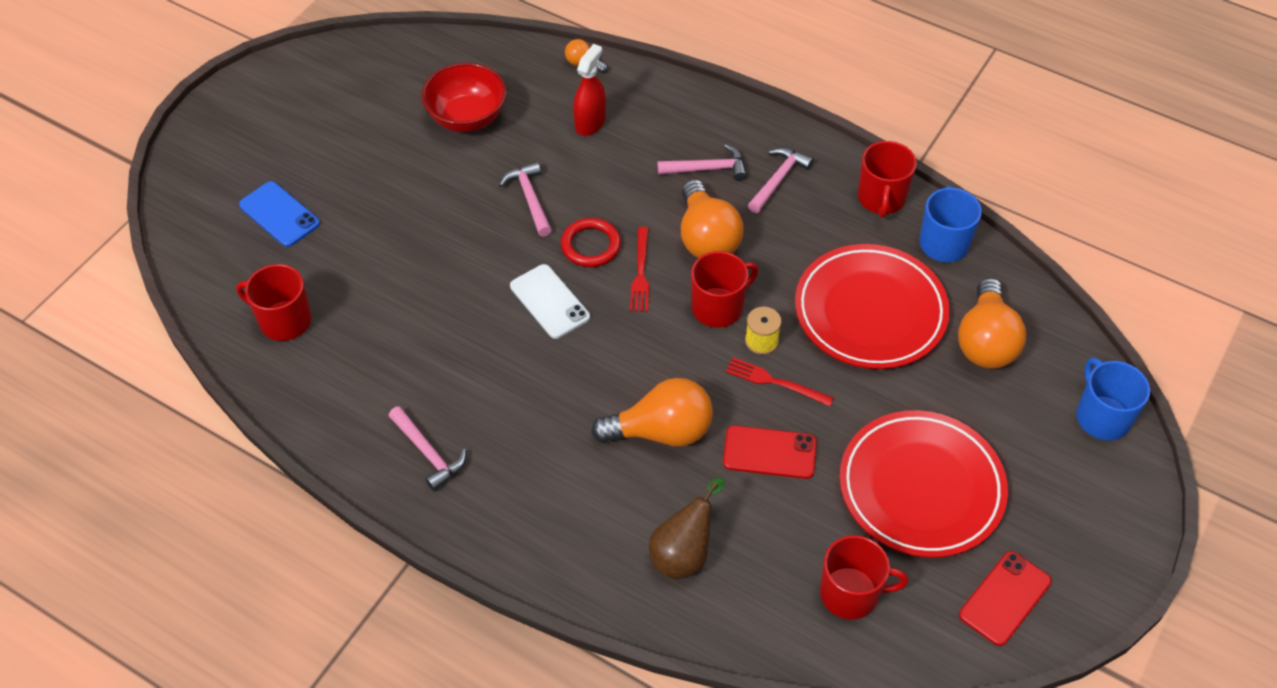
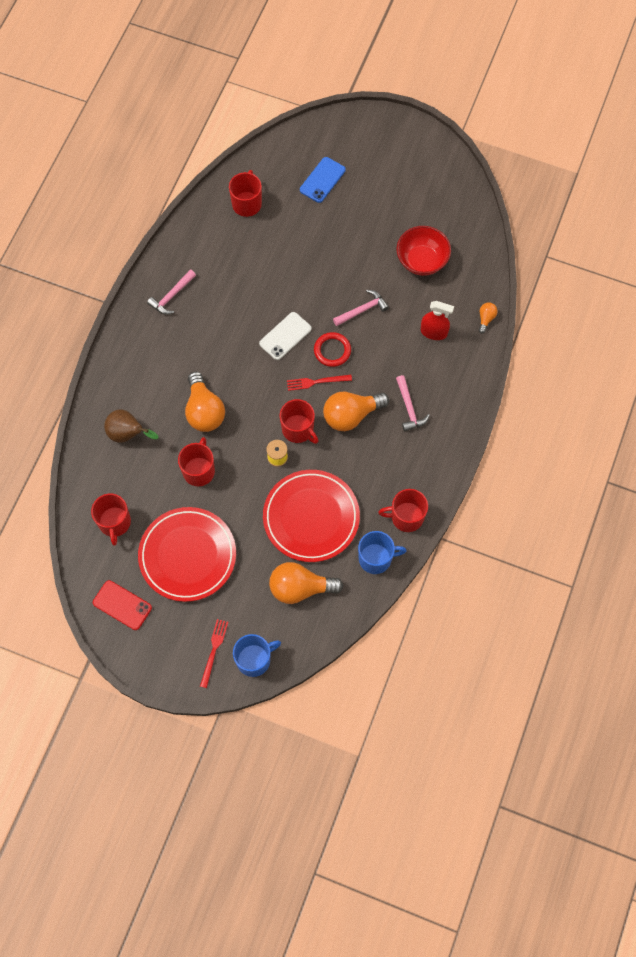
camera: 80 degrees right, 15 degrees up
red phone [723,425,817,479] -> red mug [178,437,215,487]
red fork [726,357,834,406] -> red fork moved to [200,619,228,688]
pink hammer [748,147,814,213] -> none

